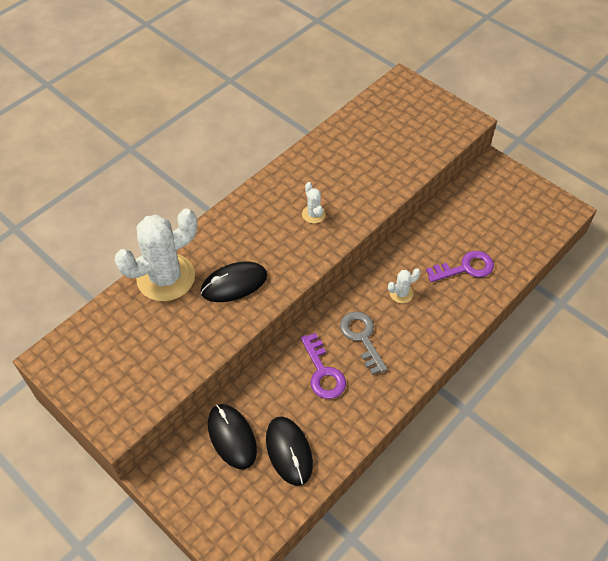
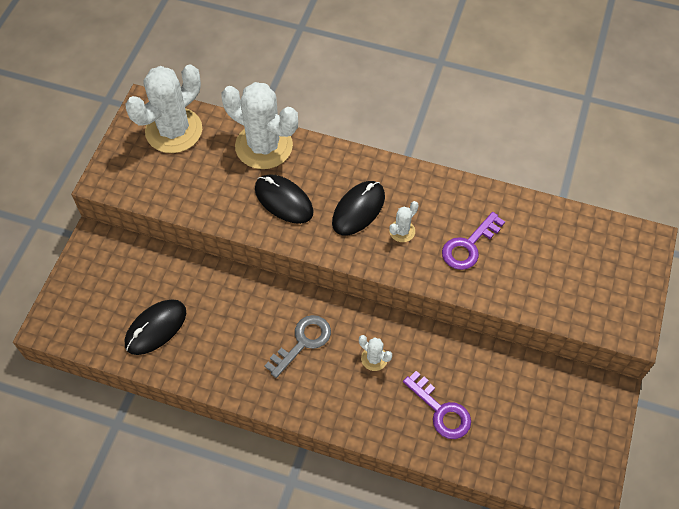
camera: 65 degrees right, 5 degrees up
black mouse [208,404,257,470] -> black mouse moved to [332,181,385,235]
purple key [301,333,346,399] -> purple key moved to [442,212,505,270]
none -> white cactus [125,65,202,153]

